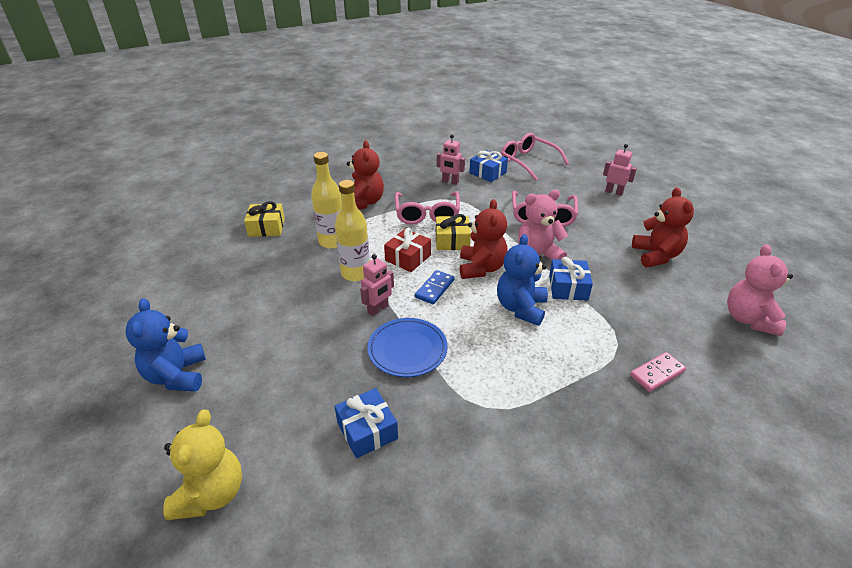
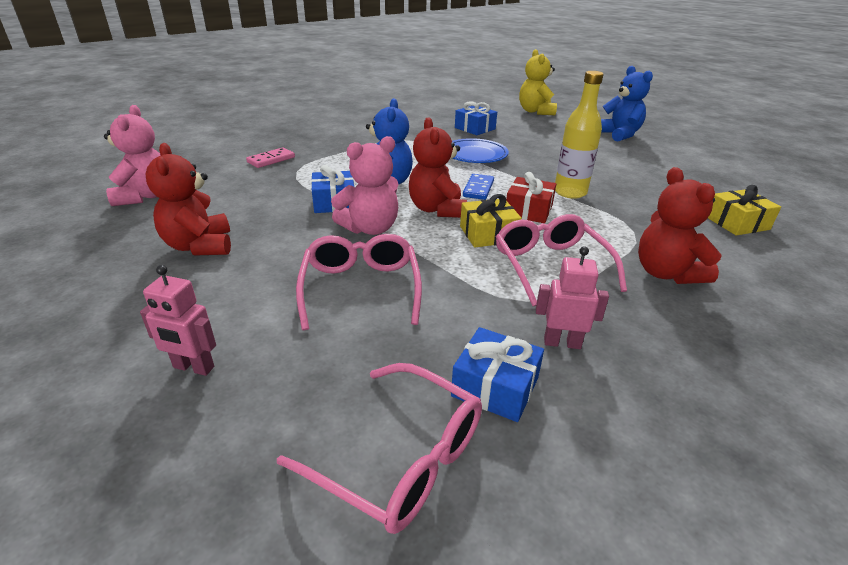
camera: 165 degrees right, 5 degrees down
yellow bottle [311,152,342,249] -> none
pink robot [360,254,394,316] -> none

